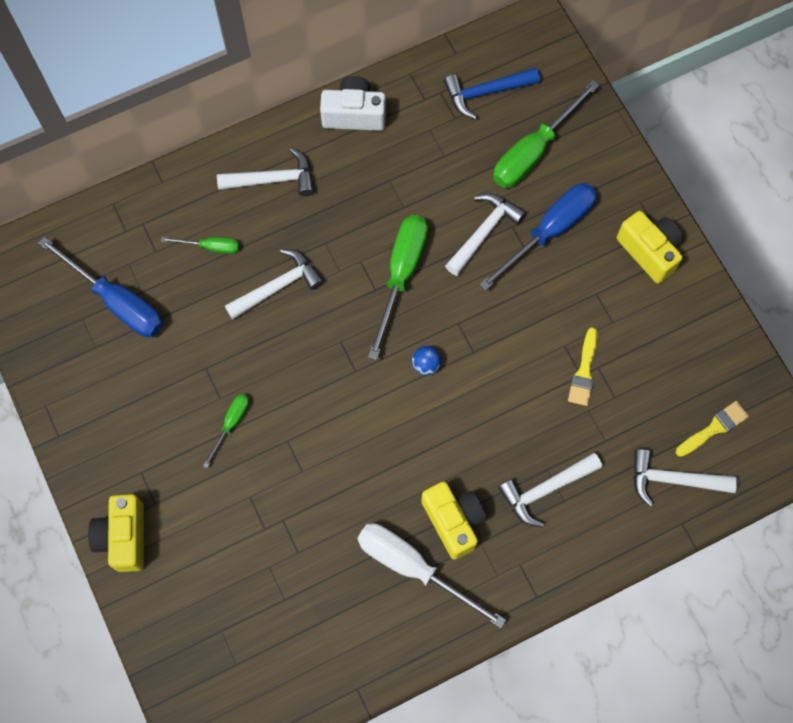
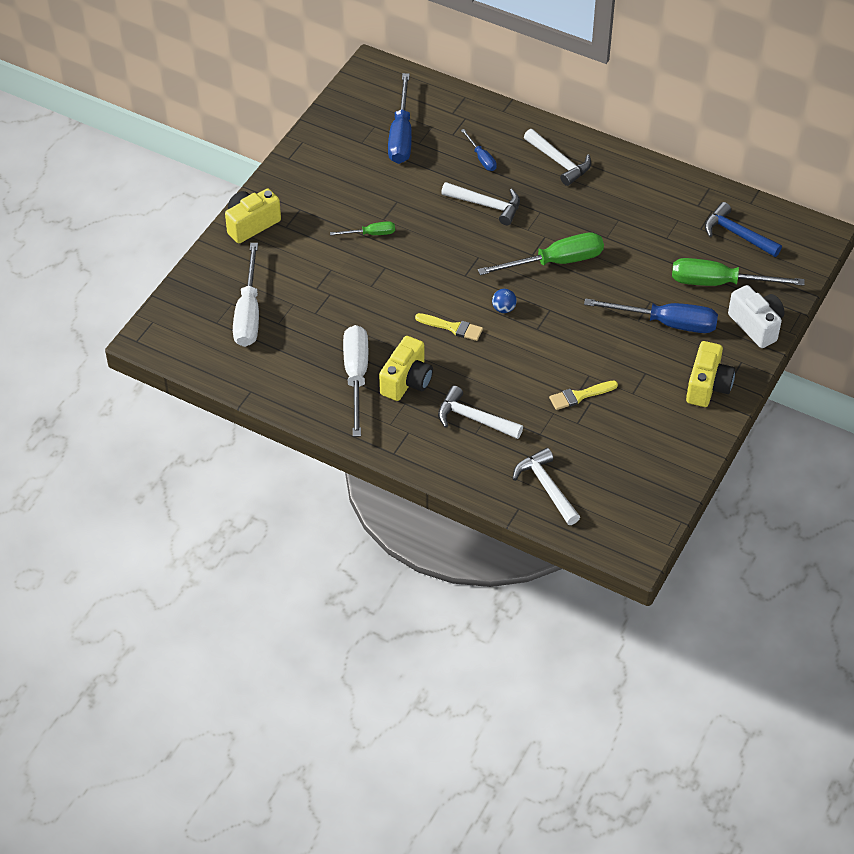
camera: 55 degrees right, 20 degrees down
green screwdriver [161,237,239,254] -> blue screwdriver [461,129,497,171]
white camera [320,76,386,131] -> white camera moved to [728,285,784,348]
white hammer [445,193,526,276] -> none
yellow brush [676,401,749,457] -> yellow brush moved to [415,313,483,341]
none -> white screwdriver [233,243,259,347]

